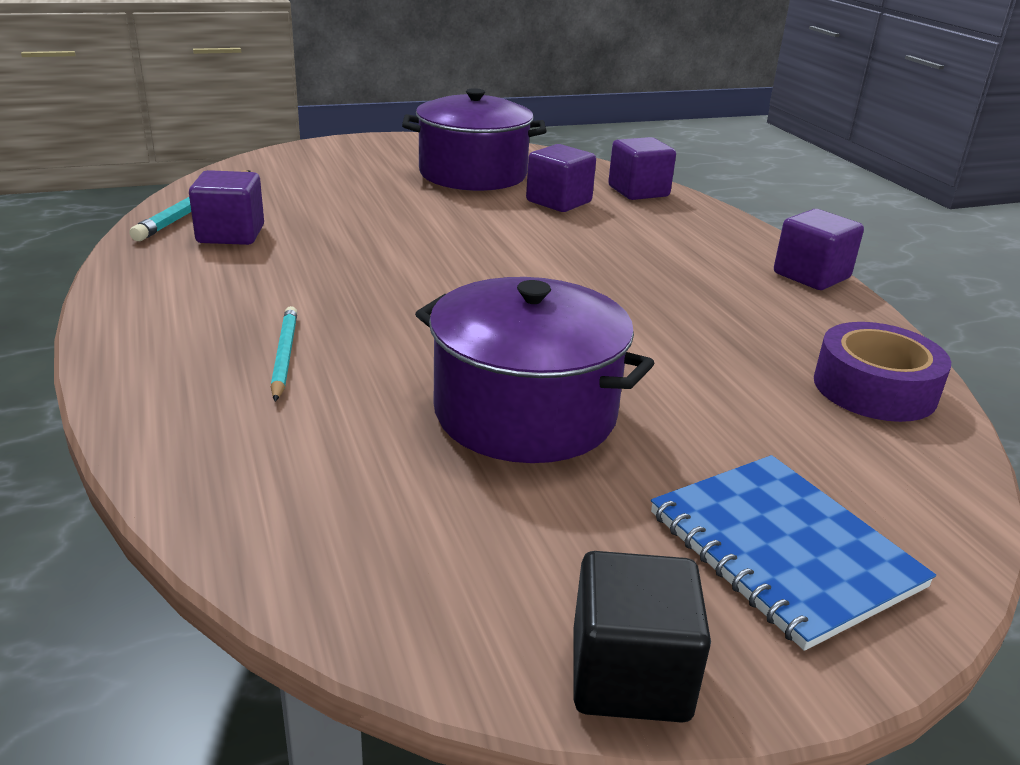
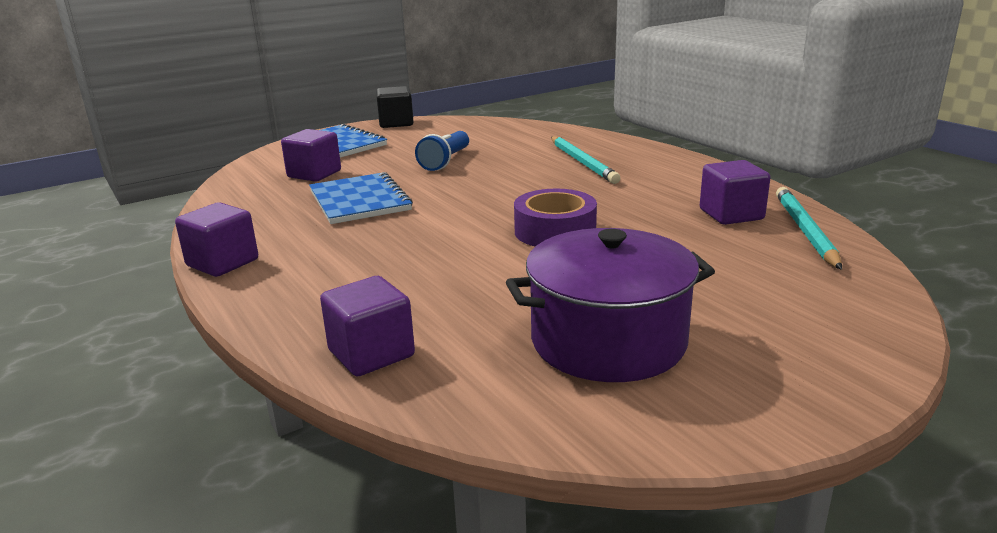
camera: 170 degrees right, 5 degrees down
turquoise pencil [271,306,297,402] -> turquoise pencil [551,136,621,184], size x1.51
purple pot [415,277,654,463] -> blue flashlight [415,131,469,171]
purple cube [526,144,596,212] -> purple cube moved to [281,129,341,182]
purple tape [814,322,951,422] -> purple tape moved to [514,189,597,247]
none -> blue notebook [309,172,413,224]

